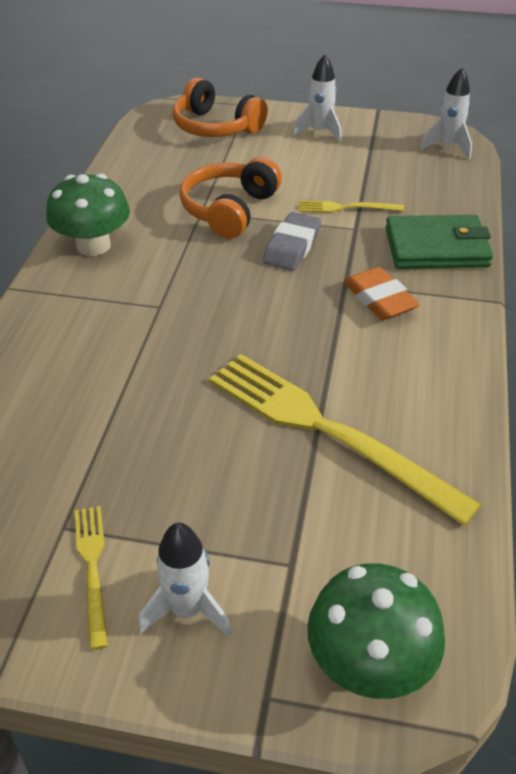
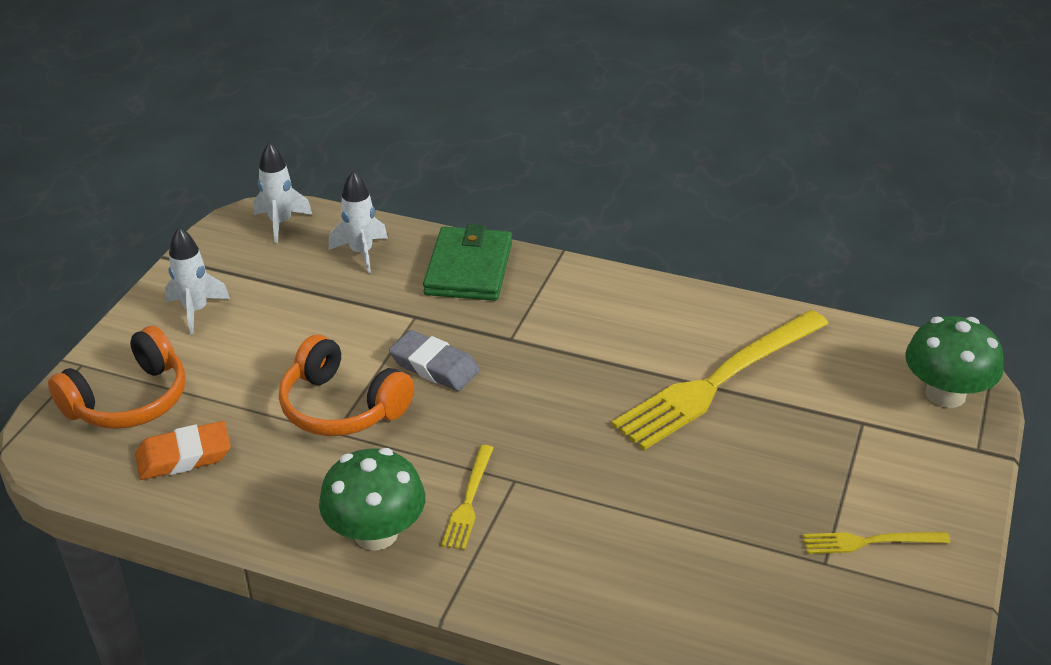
camera: 80 degrees left, 5 degrees down
white rocket [138,523,232,637] -> white rocket moved to [328,171,388,273]
yellow fork [299,201,404,213] -> yellow fork moved to [441,445,493,550]
orange eraser [343,267,420,320] -> orange eraser moved to [135,421,231,480]

